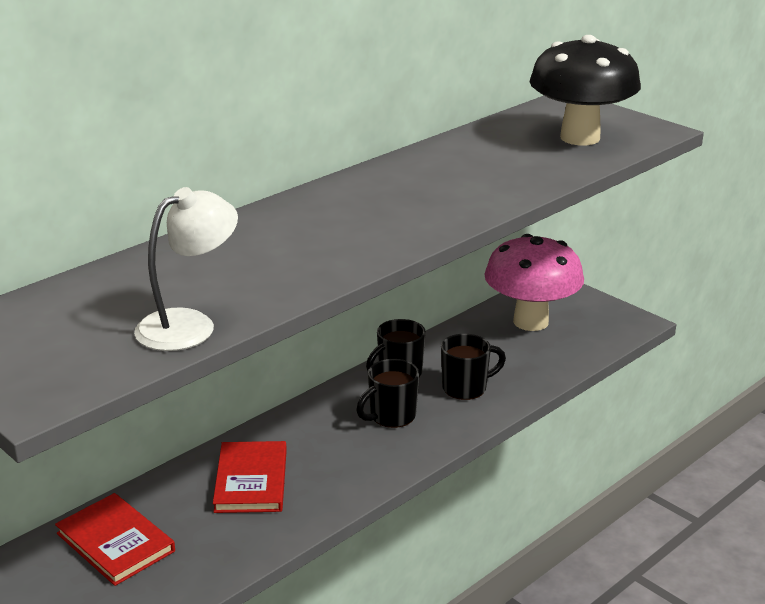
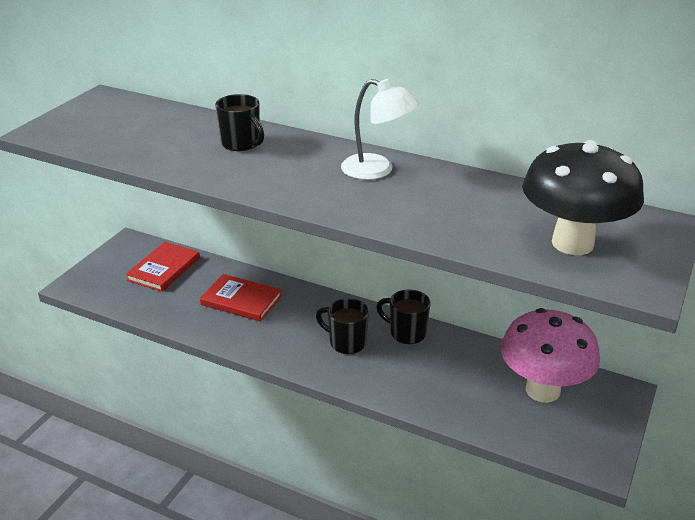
camera: 70 degrees right, 5 degrees up
white lamp [134,187,238,351] -> white lamp moved to [341,79,419,180]
red book [213,441,287,513] -> red book turned 45 degrees clockwise [200,274,282,322]
black mug [441,334,506,400] -> black mug moved to [215,94,264,151]

